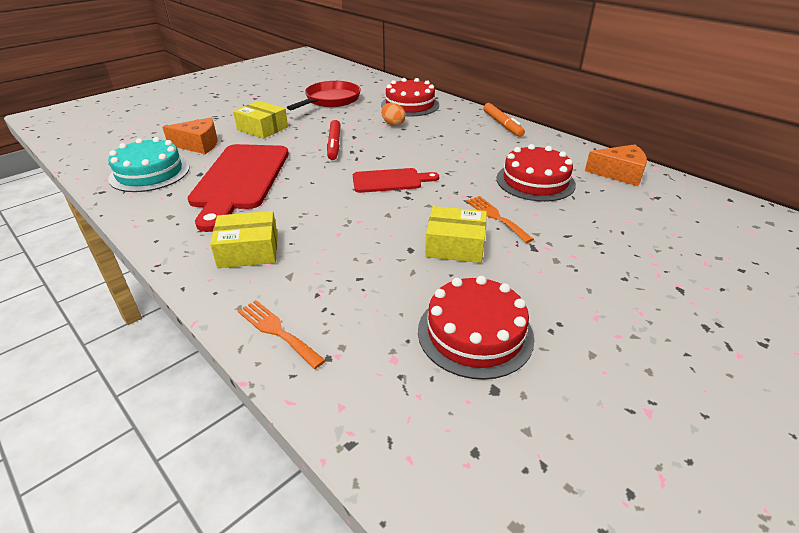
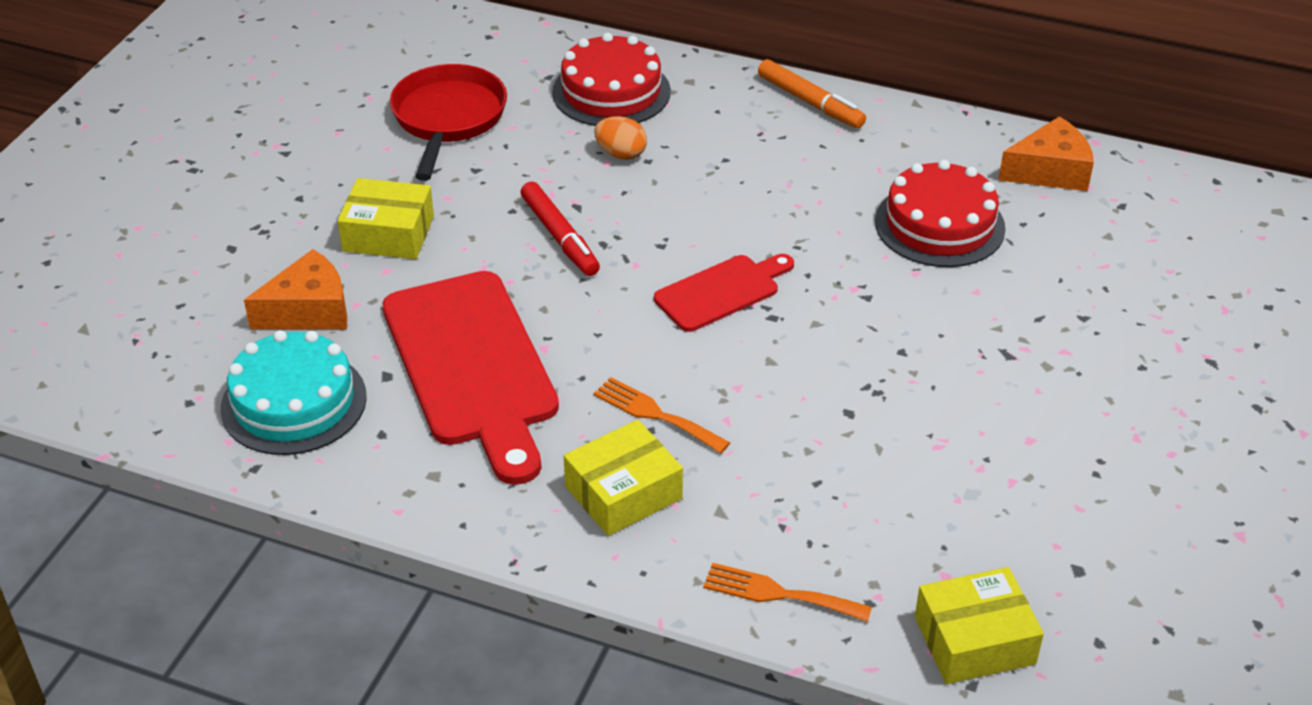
camera: 25 degrees left, 5 degrees up
red cake [418,276,534,380] -> none
yellow box [425,206,487,263] -> yellow box moved to [915,567,1044,684]
orange fork [466,196,534,243] -> orange fork moved to [593,377,730,453]

